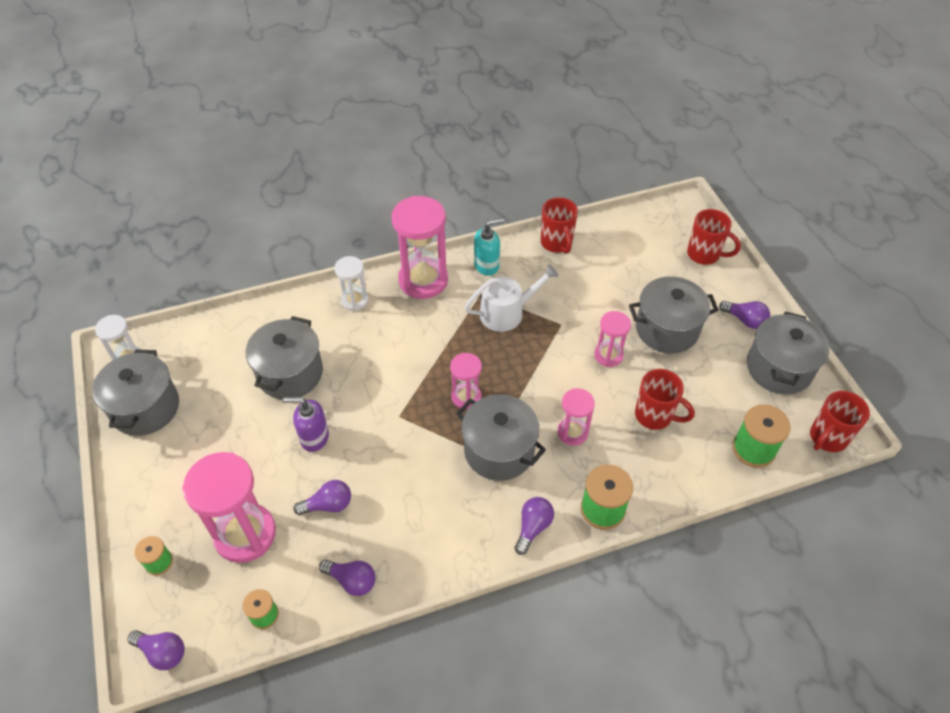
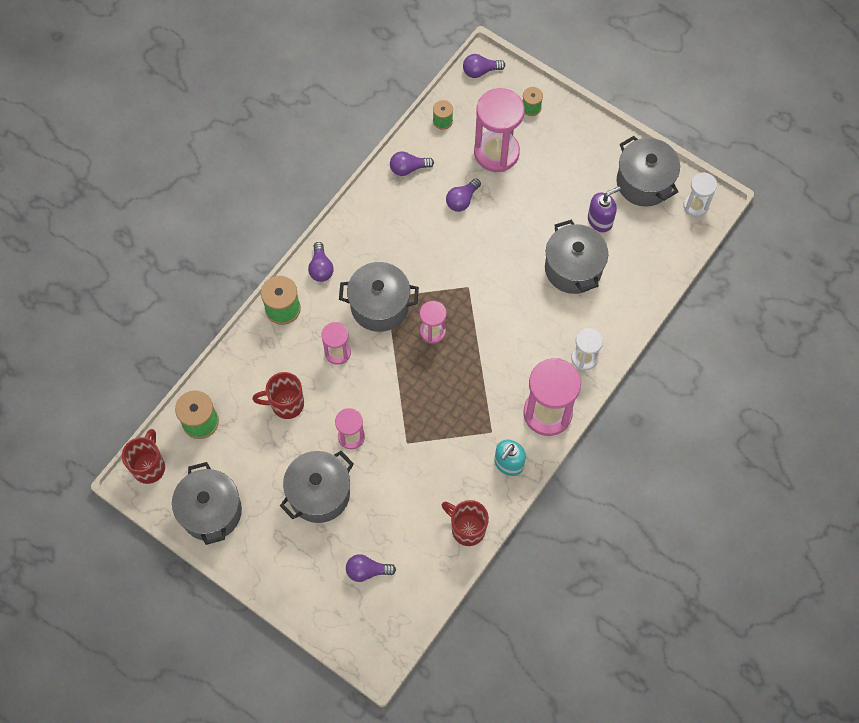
camera: 145 degrees right, 15 degrees up
purple soap dispenser [283,397,329,452] -> purple soap dispenser moved to [588,186,621,232]
white watering can [464,264,559,332] -> none
red mug [687,209,741,265] -> none
purple light bulb [719,301,770,329] -> purple light bulb moved to [346,554,396,582]

